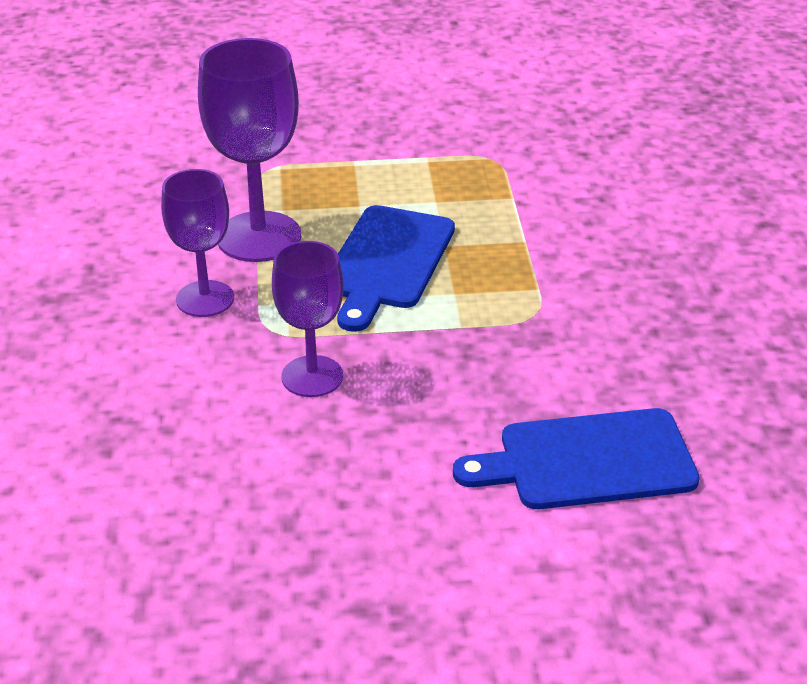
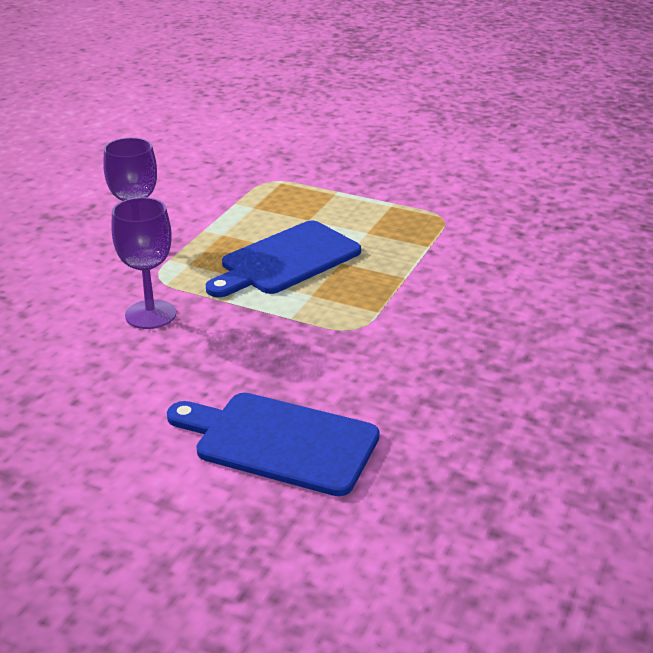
camera: 30 degrees right, 5 degrees down
purple goblet [198,38,301,262] -> none

